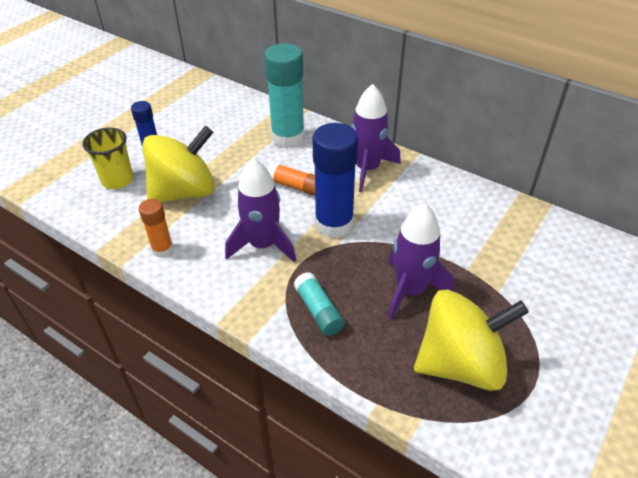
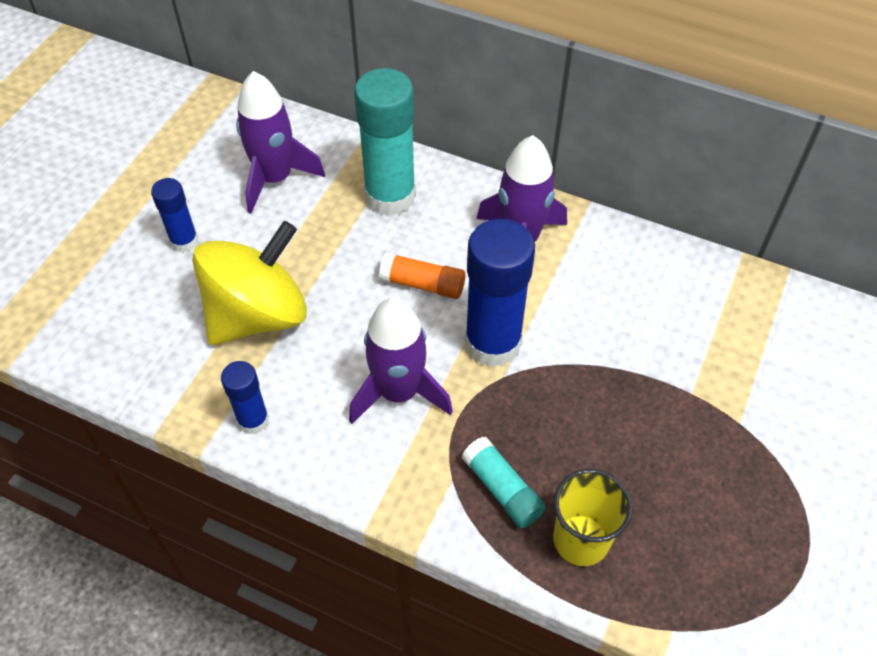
camera: 10 degrees left, 10 degrees up
yellow cup [83,128,133,189] -> yellow cup moved to [553,469,633,566]
orange glue stick [139,199,174,258] -> blue glue stick [221,361,269,434]
purple rocket [388,203,454,320] -> purple rocket moved to [236,71,325,214]
yellow spinning top [414,289,529,391] -> none

